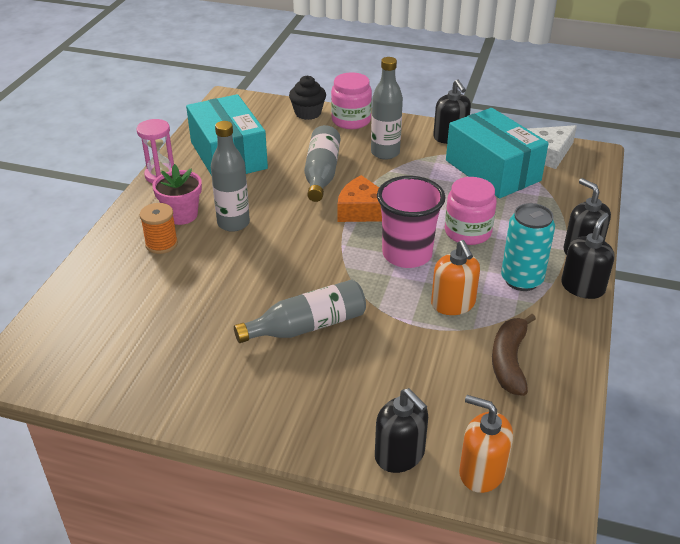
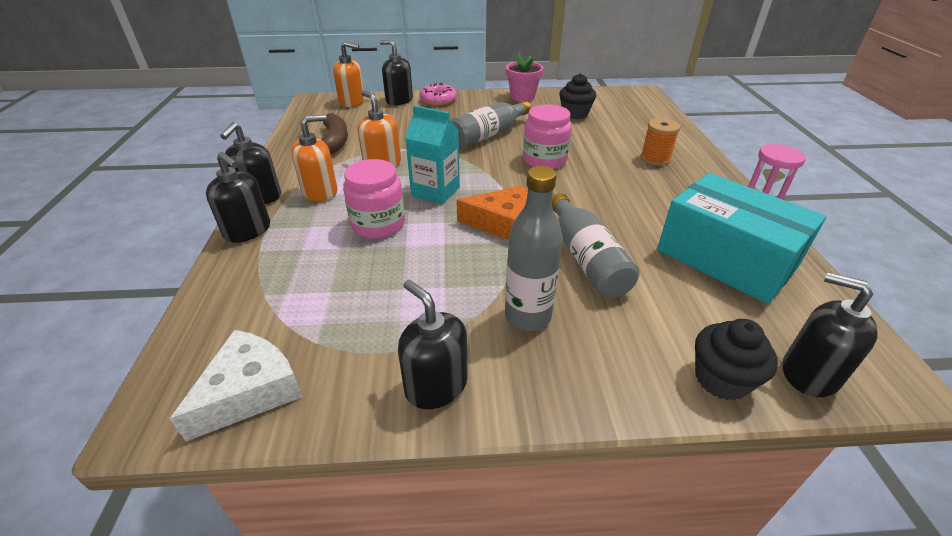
camera: 160 degrees right, 0 degrees up
pink flower pot [152,164,202,225] -> pink flower pot moved to [506,53,543,102]
grey bottle [211,121,250,232] -> none
pink jar [331,72,372,129] -> pink jar moved to [523,104,572,169]
pink cup [377,176,445,268] -> turquoise carton [405,105,460,204]
turquoise box [446,108,549,198] -> none
turquoise can [501,203,555,291] -> orange soap dispenser [291,115,338,201]
none -> pink donut [420,83,457,106]
none -> black cupcake [559,73,596,119]
none -> black soap dispenser [783,272,878,397]

